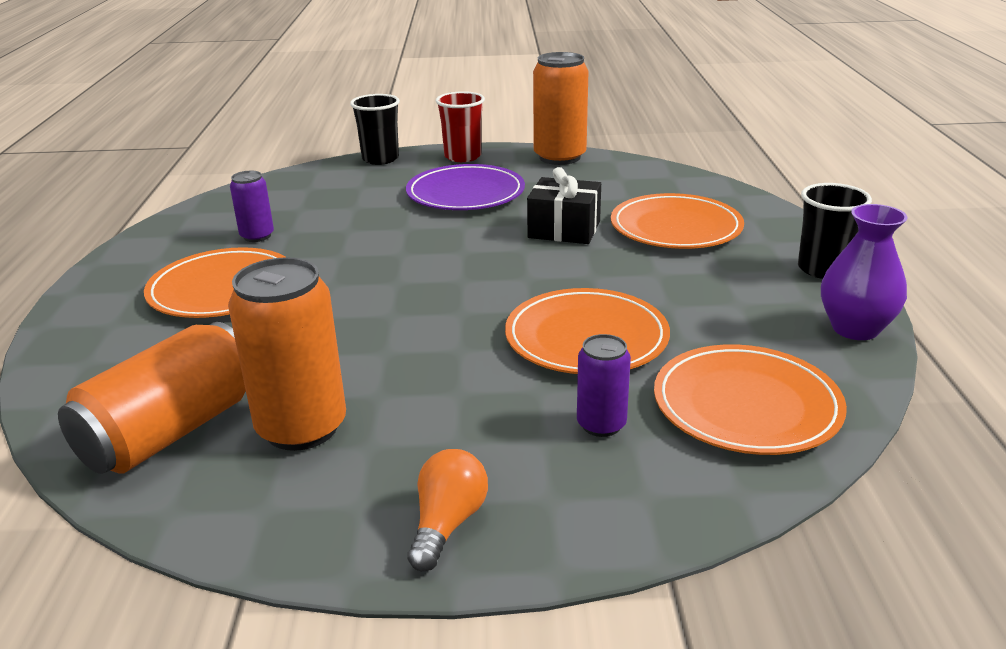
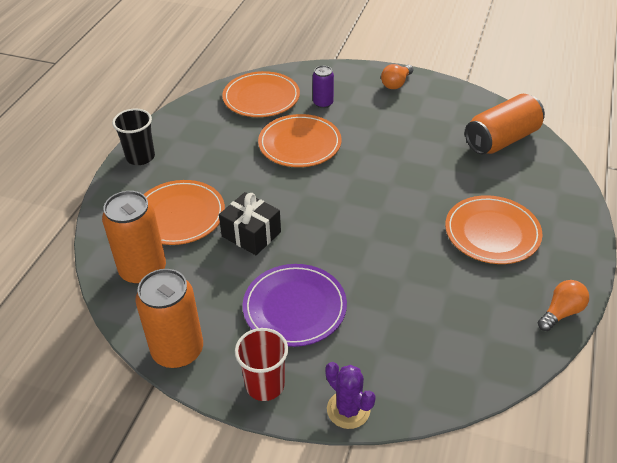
camera: 160 degrees left, 15 degrees up
orange can [228,257,346,451] -> orange can moved to [102,191,166,285]
purple can [230,171,274,242] -> none
black cup [350,94,400,165] -> purple cactus [325,362,376,429]
purple vase [821,204,908,340] -> none
none -> orange light bulb [538,280,589,331]

